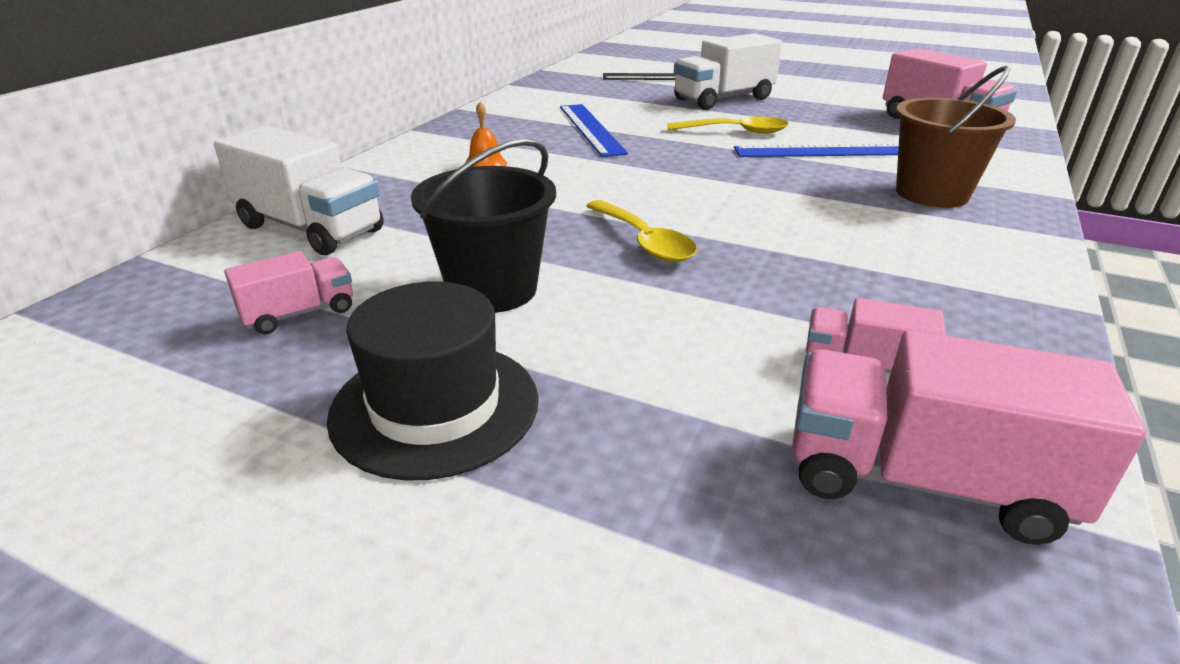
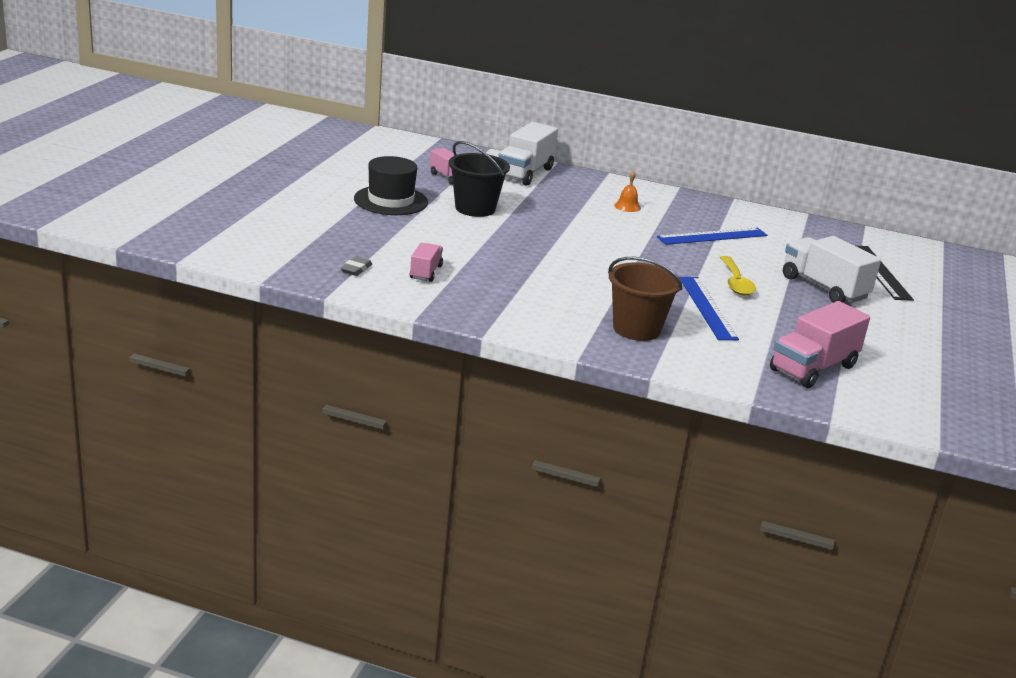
camera: 80 degrees right, 5 degrees down
yellow spoon [586,200,697,262] -> none
pink truck [792,330,1146,545] -> grey eraser [341,256,372,276]

